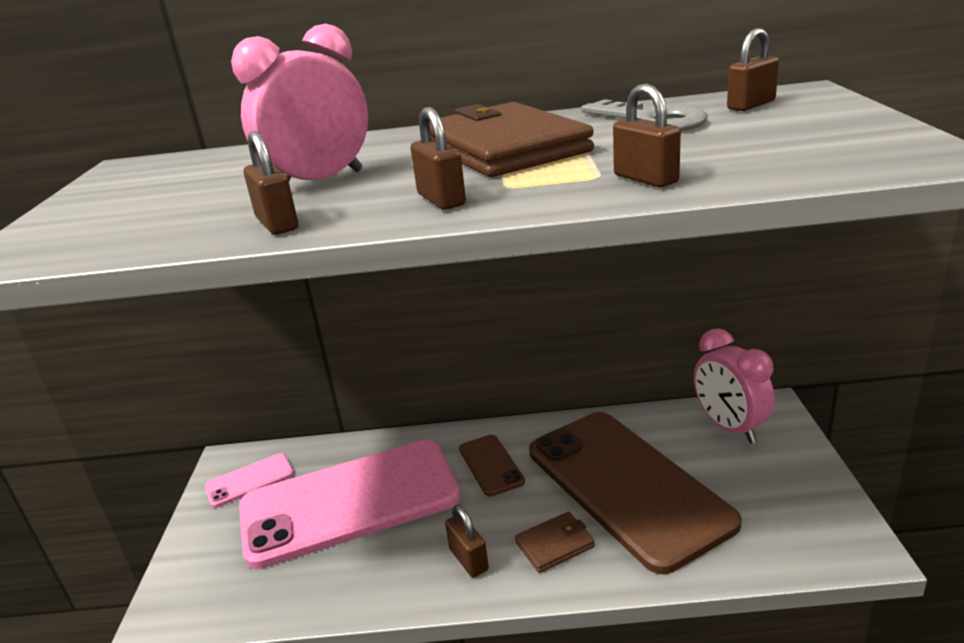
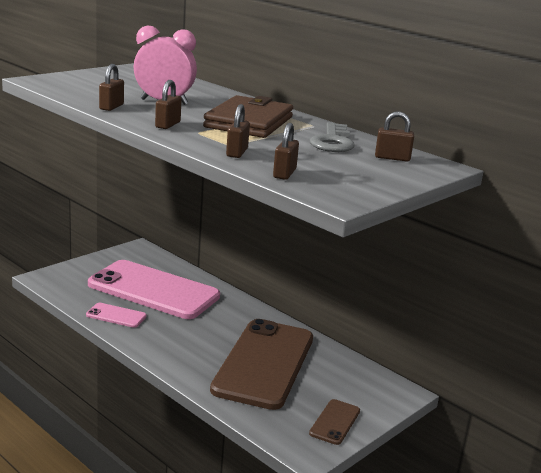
camera: 40 degrees right, 5 degrees down
pink phone [205,453,294,507] -> pink phone moved to [86,303,147,328]
brown padlock [445,505,489,578] -> brown padlock moved to [273,123,299,180]
brown phone [459,435,525,497] -> brown phone moved to [309,399,360,445]
brown wallet [515,512,595,573] -> none
pink clock [694,328,775,443] -> none

